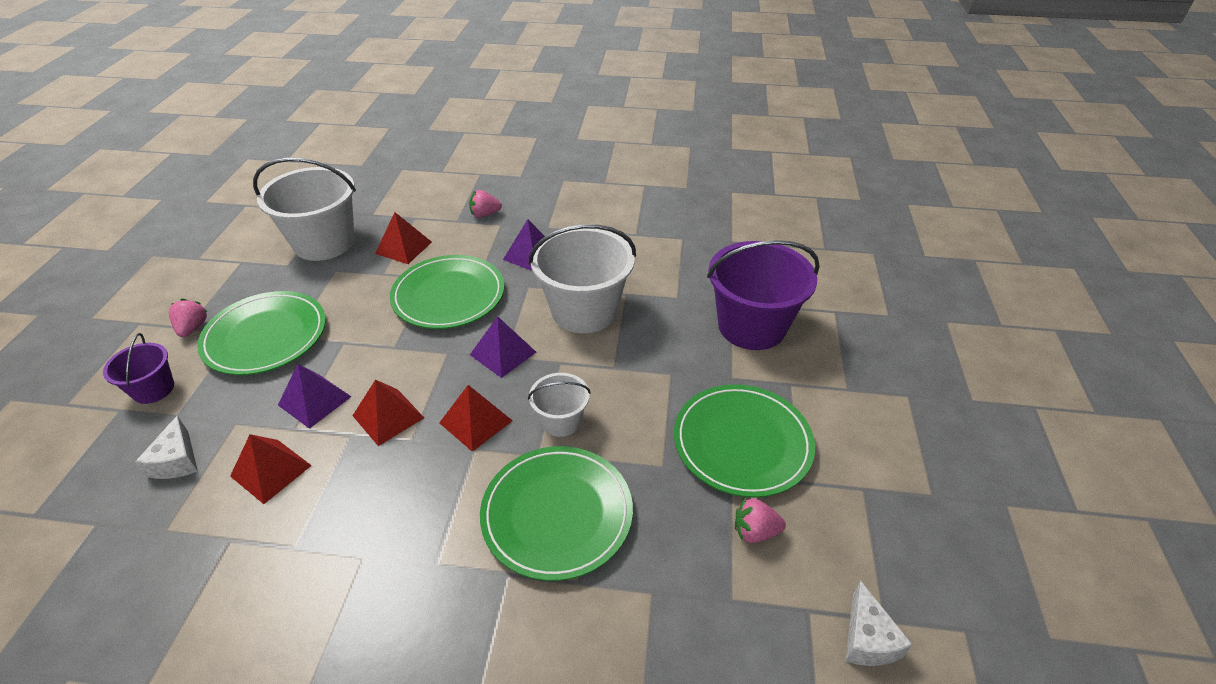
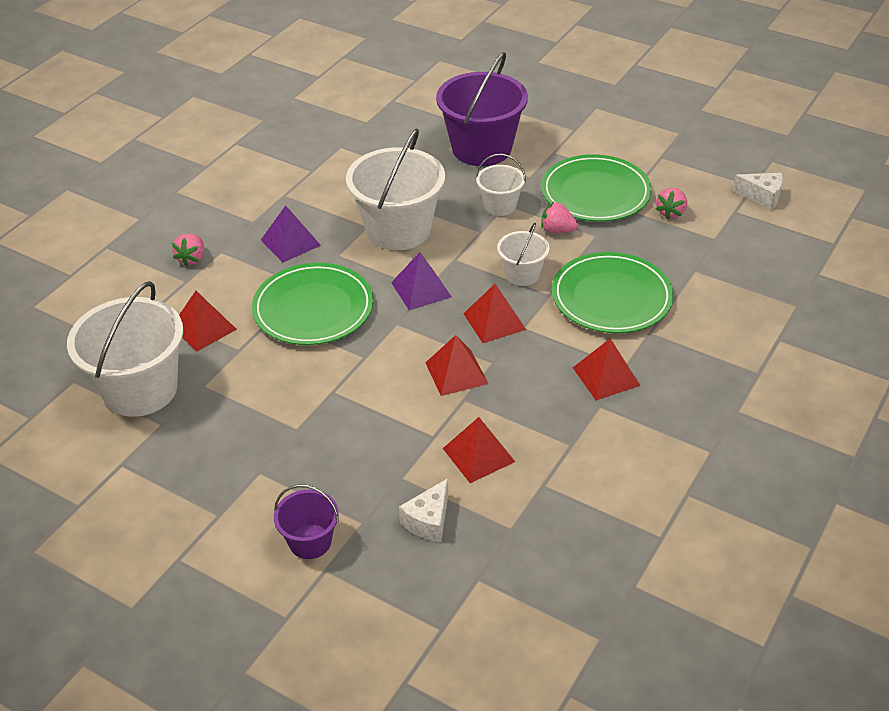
camera: 65 degrees left, 0 degrees up
white cheese [135,416,198,479] -> white cheese turned 105 degrees clockwise [399,478,448,542]
pink strawberry [169,299,208,337] -> pink strawberry moved to [541,202,578,233]
green plate [197,291,326,375] -> none
purple pyramid [278,364,351,429] -> none
none -> white bucket [476,154,526,216]
none -> red pyramid [573,338,640,400]

